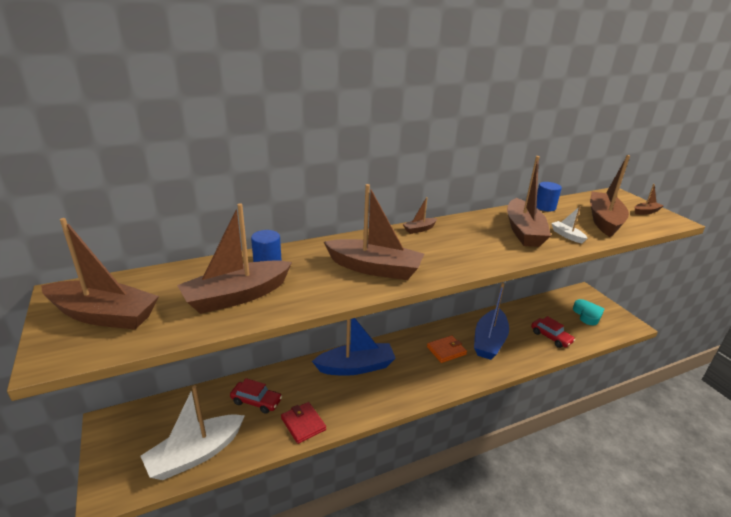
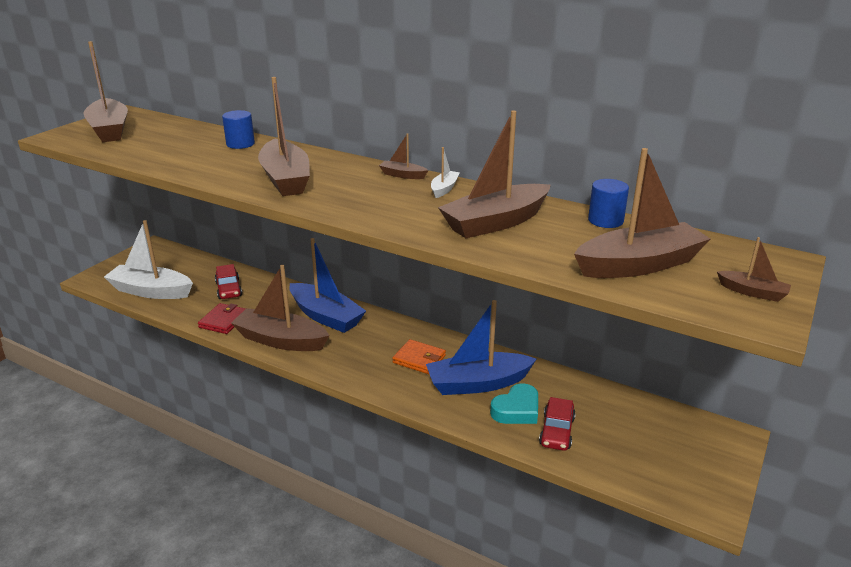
camera: 55 degrees right, 0 degrees up
brown boat [177,203,292,314] -> brown boat moved to [231,265,330,351]
white boat [551,206,588,243] -> white boat moved to [431,147,460,198]
turquoise heart [573,299,604,325] -> turquoise heart moved to [490,383,538,424]

